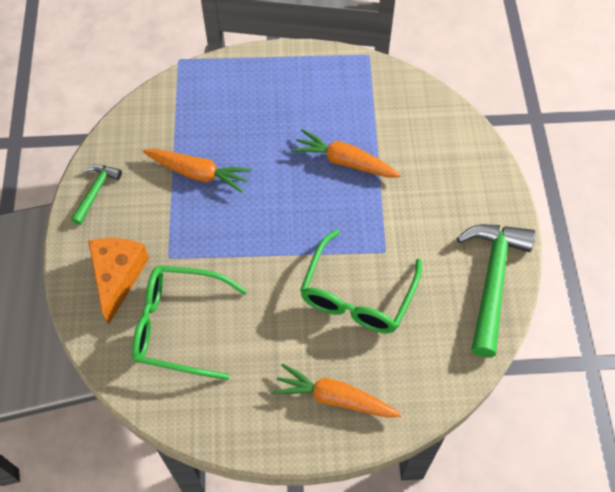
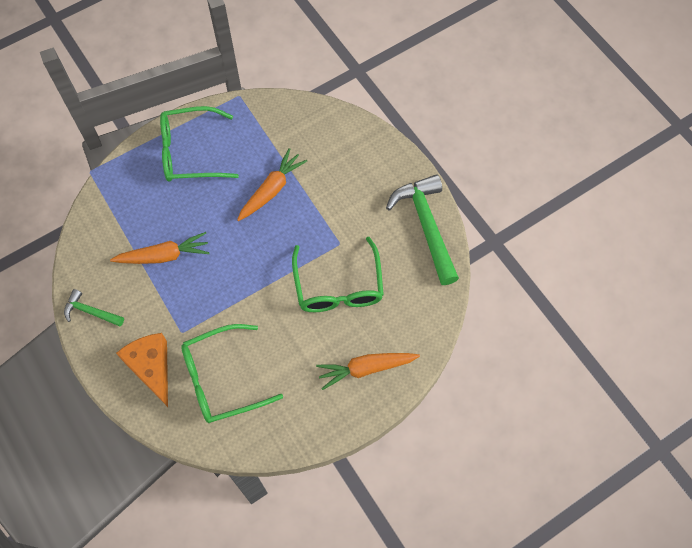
camera: 30 degrees left, 5 degrees up
green hammer [71,164,122,225] -> green hammer turned 60 degrees counterclockwise [64,289,124,327]
orange carrot [292,129,401,178] -> orange carrot turned 135 degrees clockwise [237,148,308,221]
none -> green glasses [160,106,239,182]

